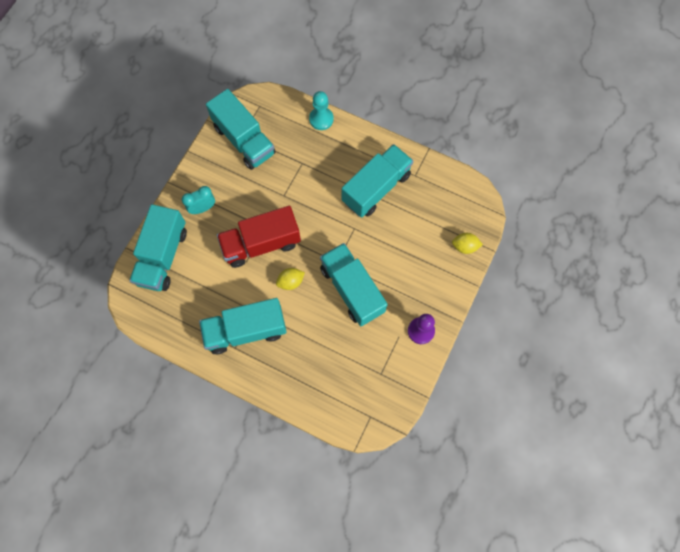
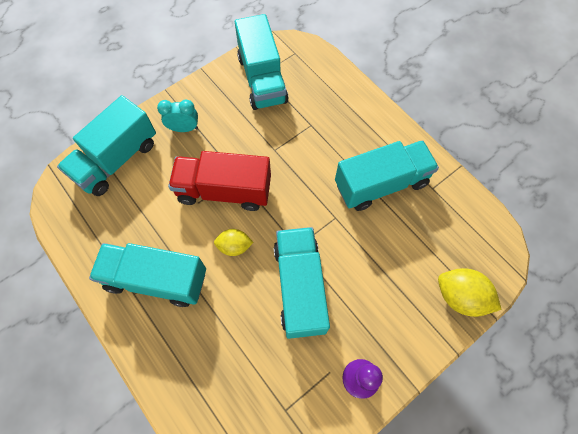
camera: 25 degrees right, 5 degrees down
turquoise pawn [309,91,334,130] -> none
yellow lemon [452,233,483,254] -> yellow lemon [438,268,502,317], size x1.57

